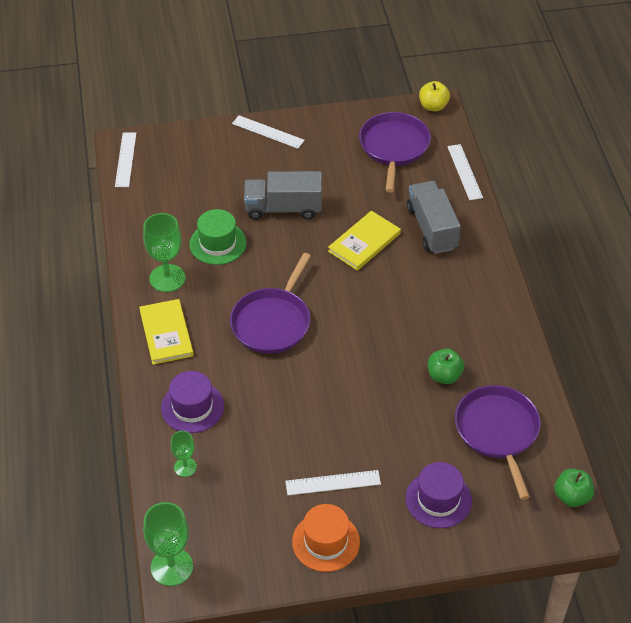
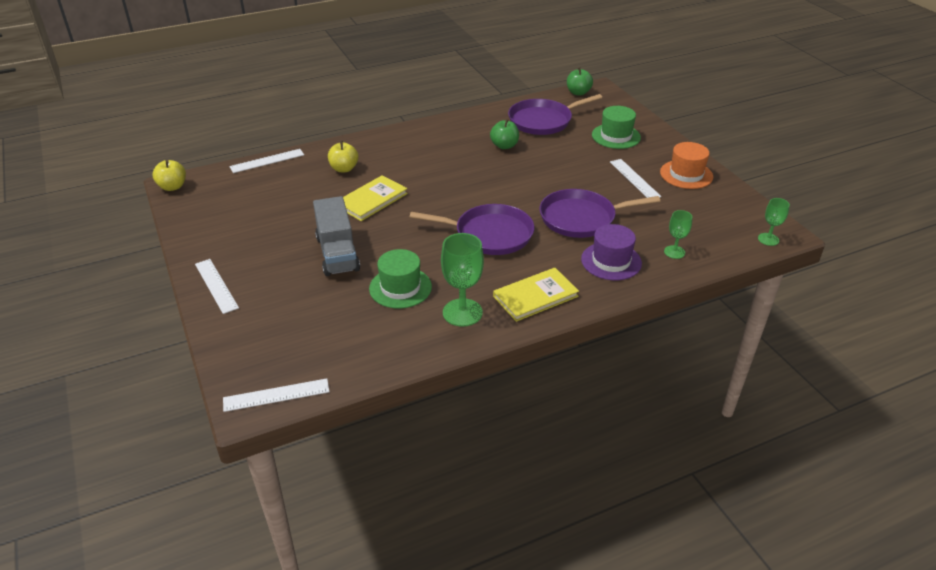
camera: 105 degrees left, 10 degrees down
green goblet [143,502,193,586] -> green goblet [758,198,790,246], size x0.57
white ruler [232,115,305,149] -> white ruler turned 45 degrees counterclockwise [195,259,239,314]
yellow book [328,211,401,271] -> yellow book turned 75 degrees counterclockwise [343,175,408,221]
purple pan [359,112,431,192] -> purple pan moved to [539,189,660,238]
purple hat [406,462,472,528] -> green hat [592,106,641,149]
grey truck [407,181,461,254] -> yellow apple [328,141,358,172]

